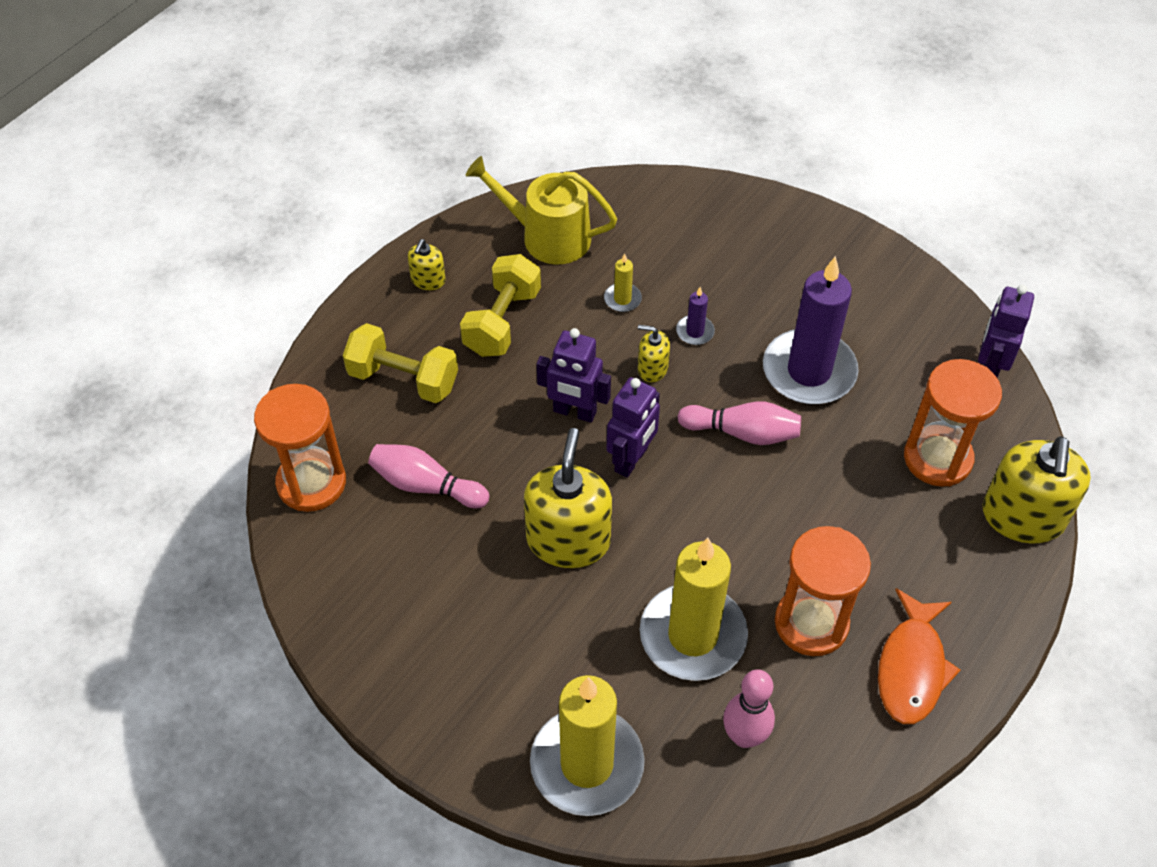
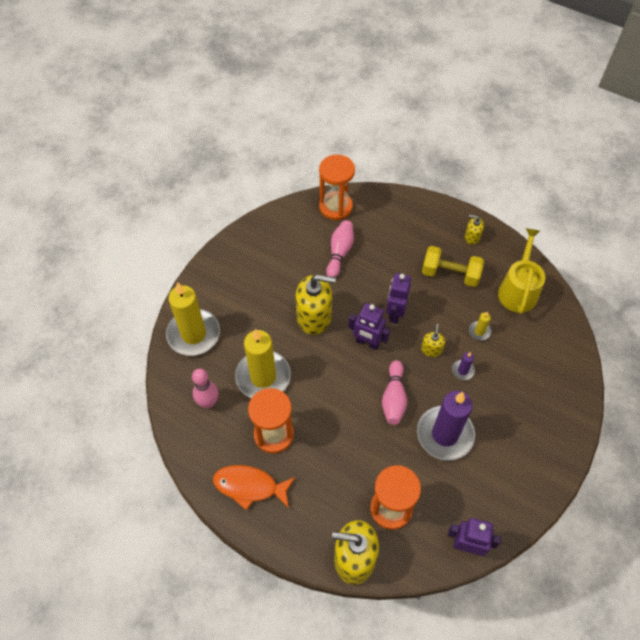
camera: 85 degrees right, 5 degrees up
yellow dumbbell [343,323,458,403] -> none

